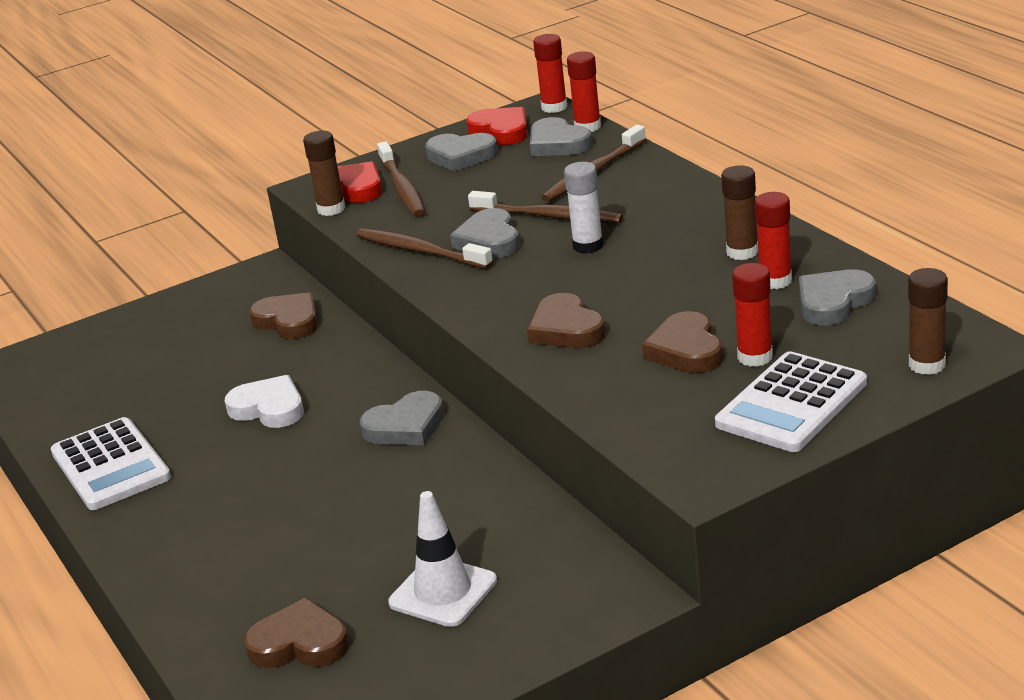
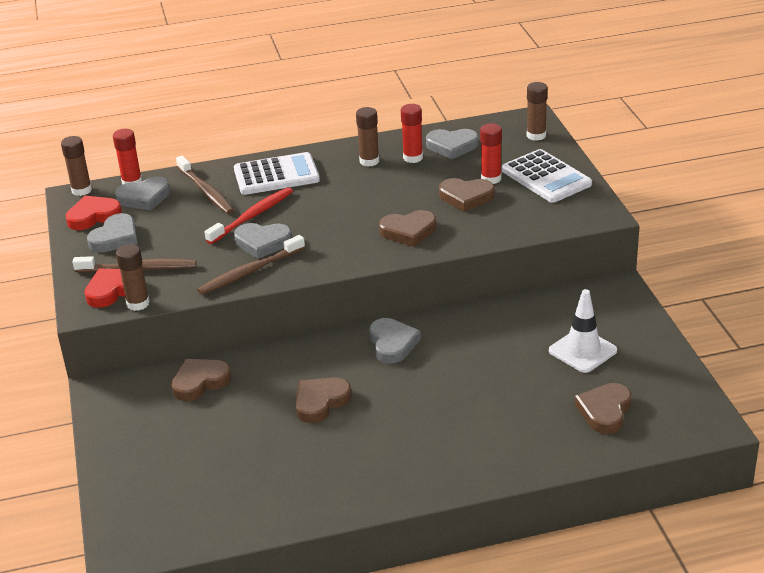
camera: 75 degrees left, 5 degrees up
white calculator [51,417,171,510] -> white calculator moved to [234,152,320,195]
white heart [225,375,304,428] -> brown heart [295,377,352,423]
brown toothbrush [468,191,623,223] -> red toothbrush [205,187,293,244]
red glue stick [533,34,567,113] -> brown glue stick [61,136,92,196]
white glue stick [564,162,603,254] -> none
grey heart [799,269,876,326] -> grey heart turned 60 degrees counterclockwise [426,129,479,159]

